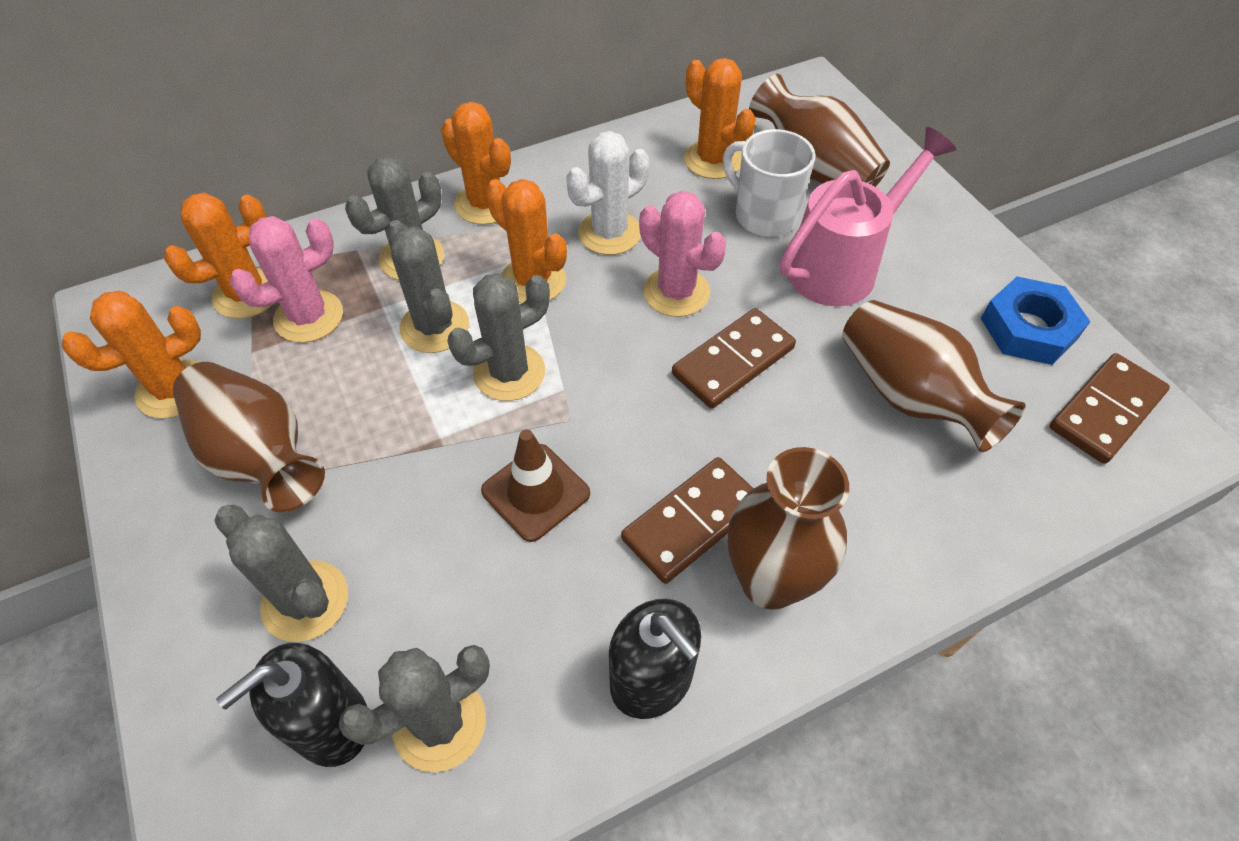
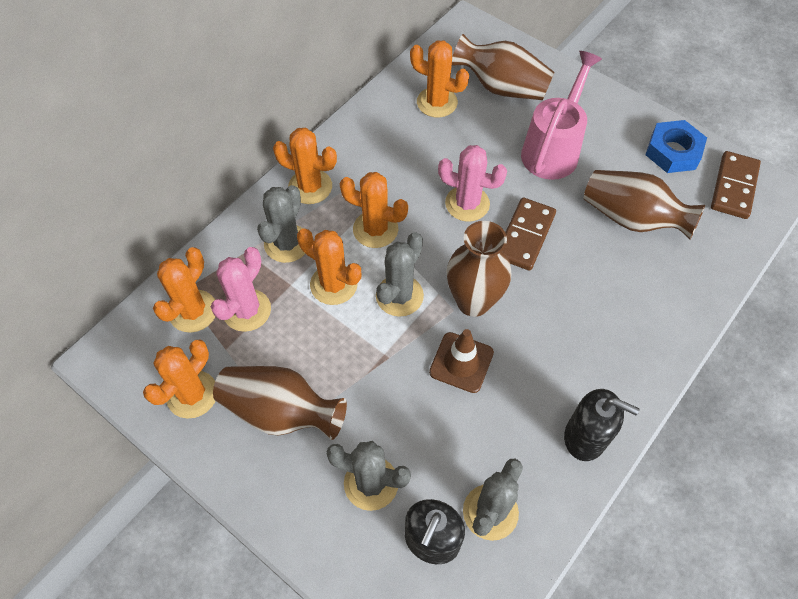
camera: 25 degrees left, 5 degrees up
grey cactus [386,220,469,353] -> orange cactus [297,228,361,305]
white cactus [566,131,649,255] -> none
brown domino [621,457,754,584] -> none
white mug [723,129,816,237] -> none
brown vase [728,447,849,610] -> brown vase moved to [447,221,512,317]

